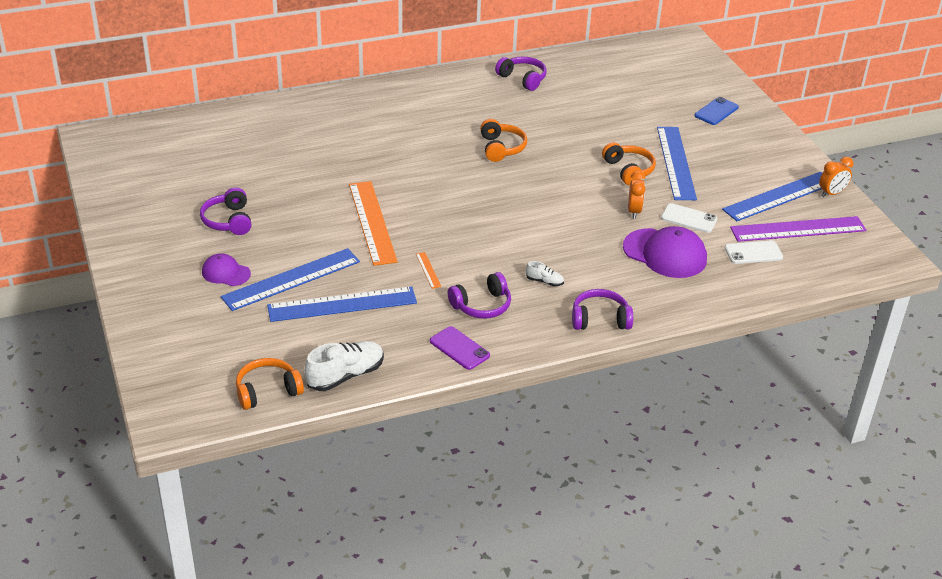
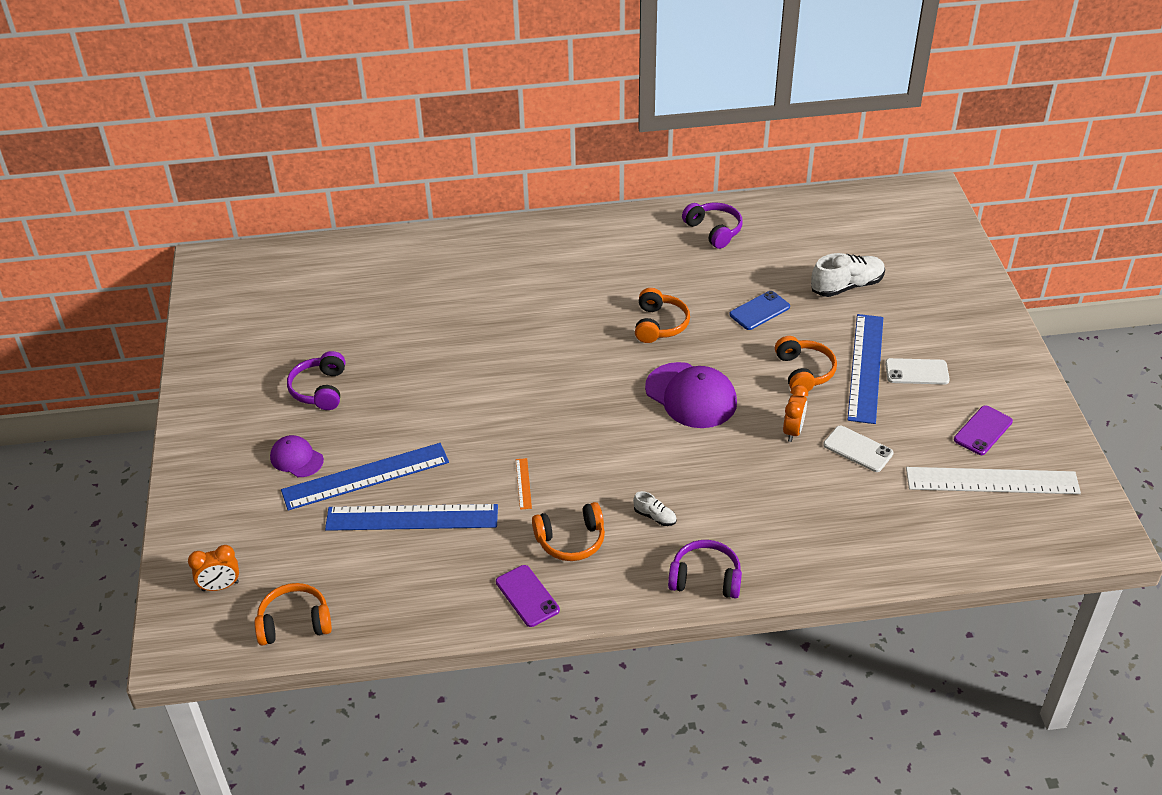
camera: 15 degrees right, 5 degrees up
white shoe [304,341,384,391] -> white shoe moved to [811,253,885,297]
orange ruler [349,181,398,266] -> none
purple headphones [448,272,511,319] -> orange headphones [532,502,605,561]
purple cap [623,226,707,278] -> purple cap moved to [645,362,737,428]
blue phone [694,97,739,125] -> blue phone moved to [729,291,790,330]
blue ruler [722,172,822,221] -> purple phone [954,405,1013,455]
white phone [725,240,783,264] -> white phone moved to [885,358,950,385]
purple ruler [730,216,866,242] -> white ruler [906,467,1081,494]
orange clock [819,157,853,197] -> orange clock moved to [188,545,239,591]

